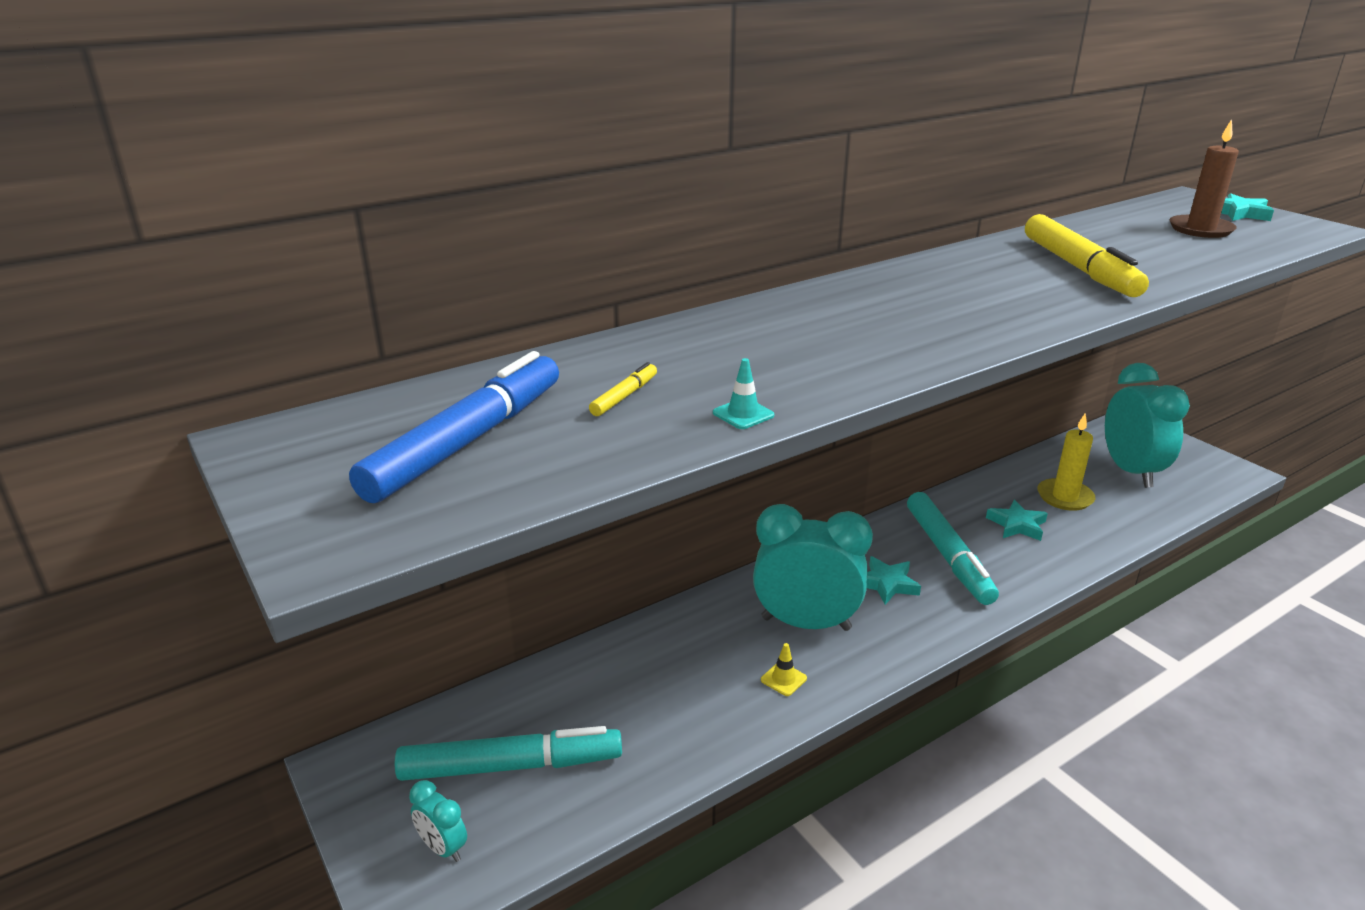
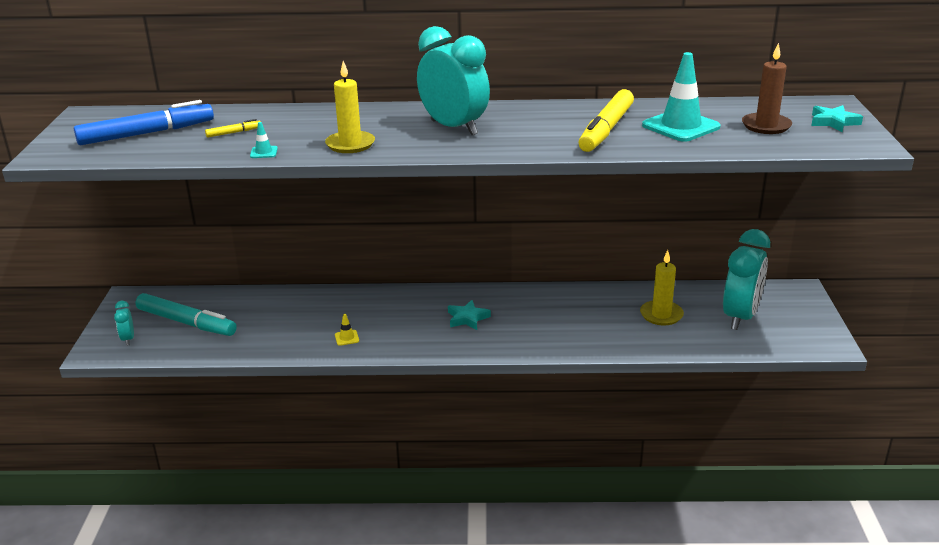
camera: 35 degrees right, 0 degrees up
turquoise clock [753,504,873,631] -> turquoise clock moved to [417,26,490,135]
turquoise marker [907,492,999,605] -> none
turquoise star [986,500,1048,541] -> none
none -> yellow candle [325,61,375,153]
none -> turquoise traffic cone [642,52,721,142]

